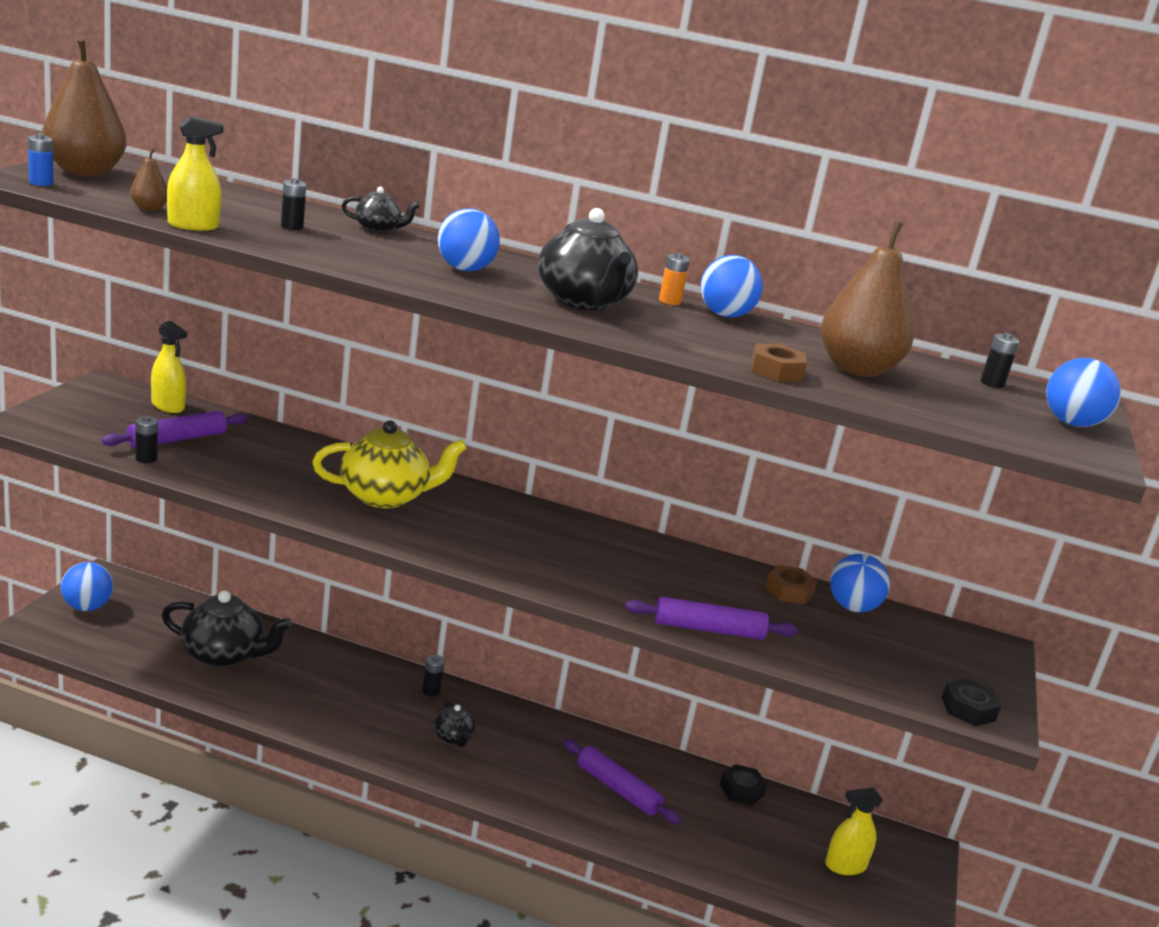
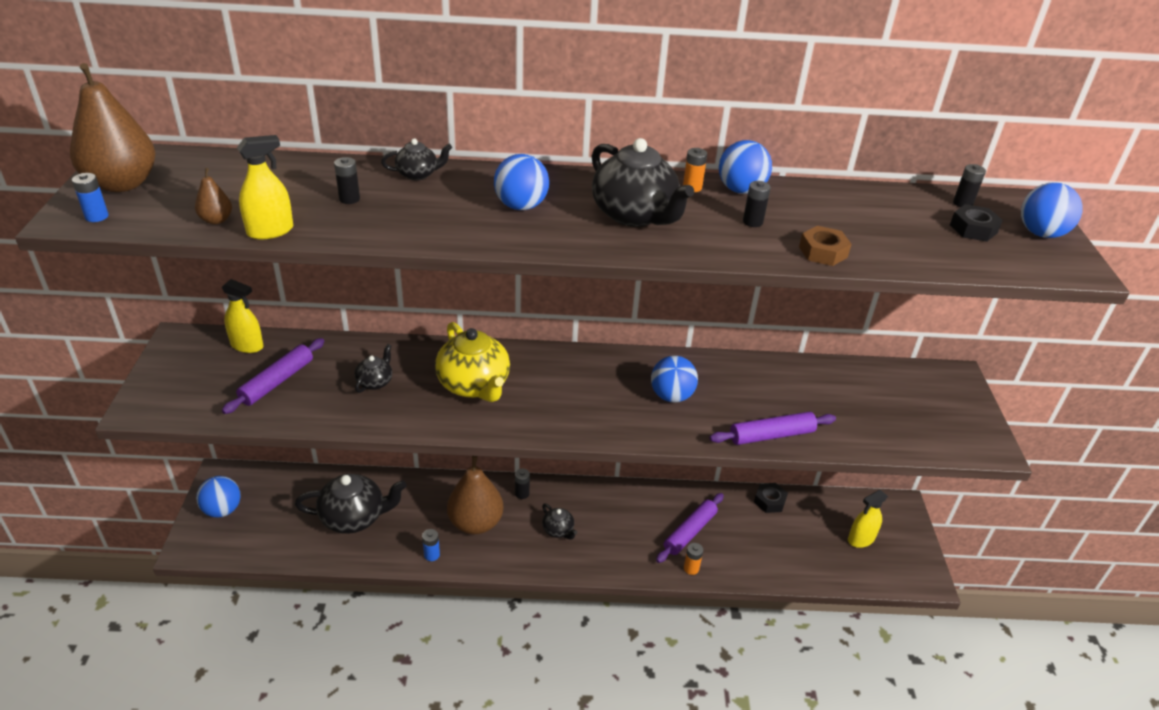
camera: 15 degrees left, 15 degrees up
black battery [135,416,158,463] -> black battery moved to [743,181,771,227]
yellow teapot [312,420,467,508] -> yellow teapot turned 90 degrees clockwise [435,322,510,402]
purple rolling pin [563,739,681,824] -> purple rolling pin turned 75 degrees counterclockwise [656,493,724,563]
brown nut [765,565,817,604] -> none
brown pear [821,221,914,377] -> brown pear moved to [447,456,503,534]
blue ball [830,554,890,612] -> blue ball moved to [651,356,698,403]
black nut [942,678,1001,726] -> black nut moved to [950,204,1003,242]
none -> black teapot [354,344,392,393]
none -> blue battery [422,529,440,561]
none -> orange battery [684,543,703,575]

